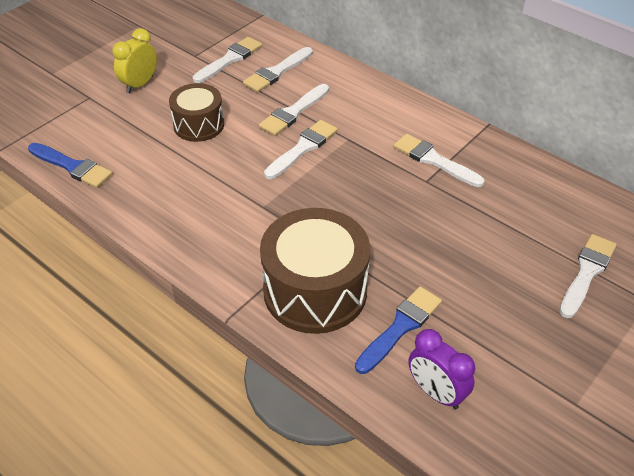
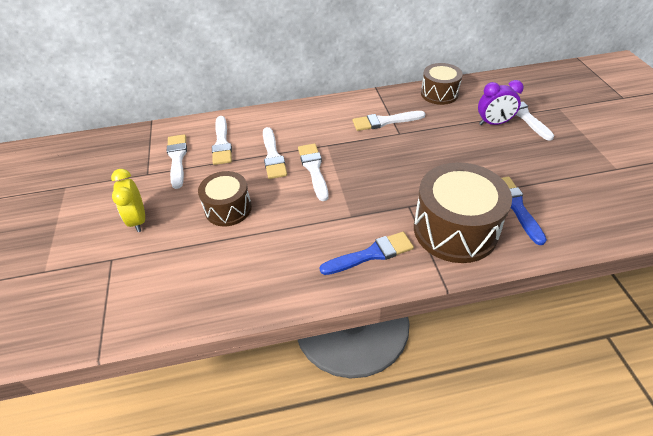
camera: 50 degrees left, 0 degrees up
blue brush [28,143,113,188] -> blue brush moved to [320,232,414,275]
purple clock [408,329,475,409] -> purple clock moved to [478,80,524,125]
none -> brown drum [421,63,463,105]

